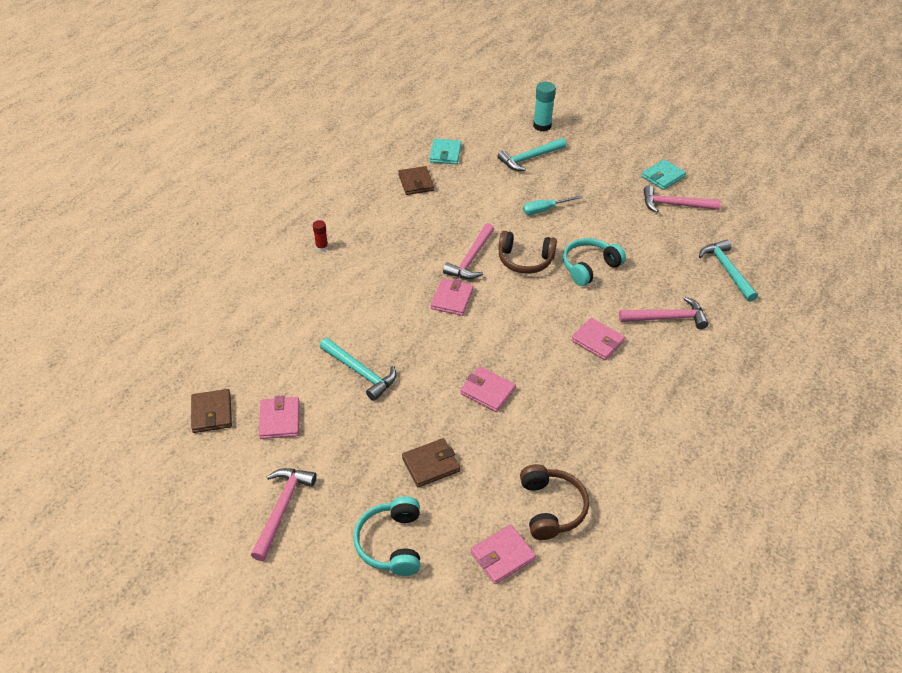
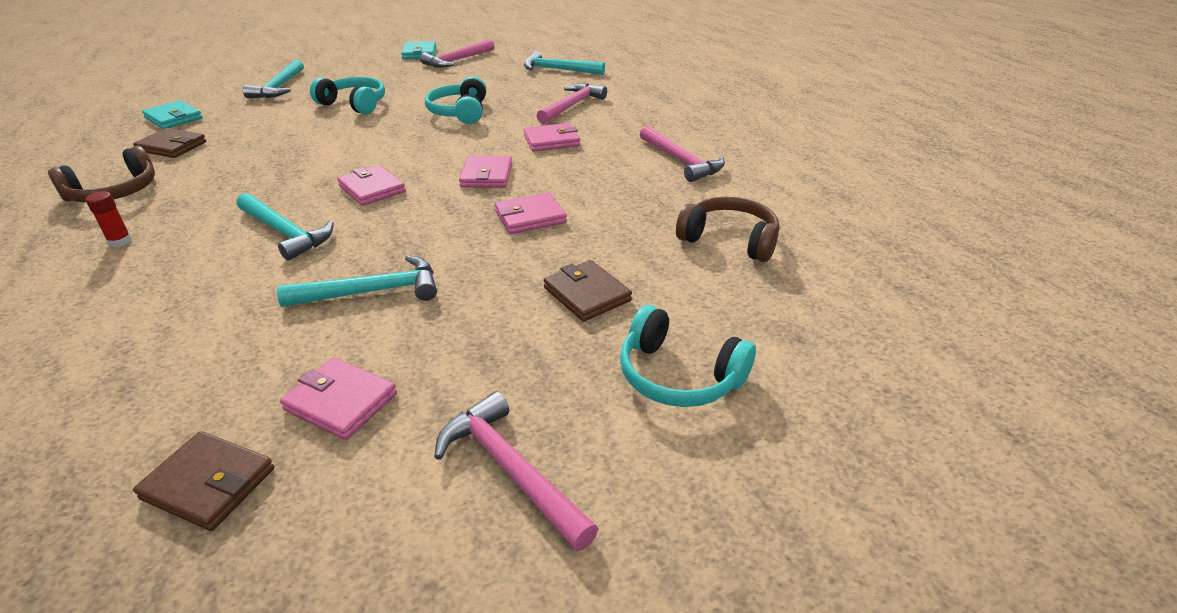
camera: 55 degrees left, 10 degrees down
brown wallet [402,438,460,487] -> brown wallet turned 45 degrees counterclockwise [544,260,632,322]
pink hammer [443,223,494,279] -> pink hammer moved to [640,126,725,182]
pink wallet [470,524,536,584] -> pink wallet moved to [459,156,512,188]
brown headphones [498,231,557,274] -> brown headphones moved to [48,146,155,203]
turquoise screwdriver [523,195,583,215] -> turquoise headphones [310,77,385,114]
turquoise glue stick [533,82,556,131] -> none
none -> turquoise hammer [237,193,334,261]

